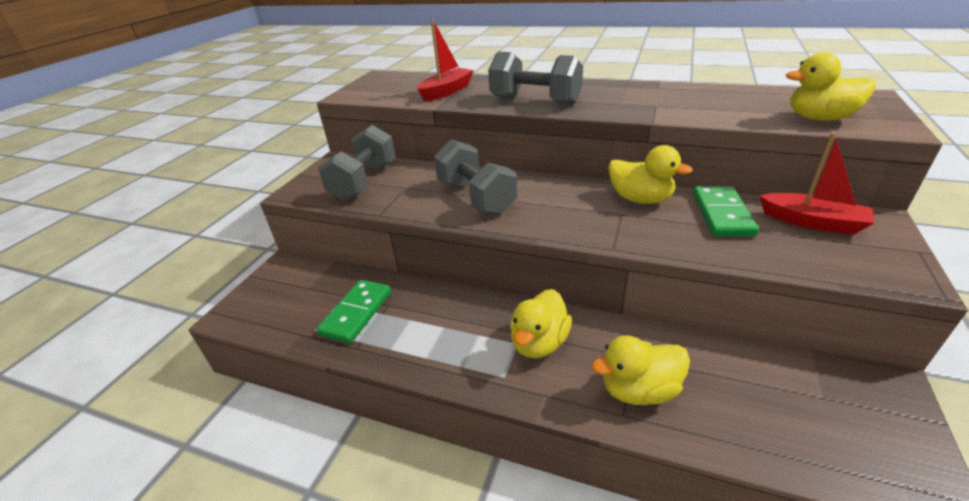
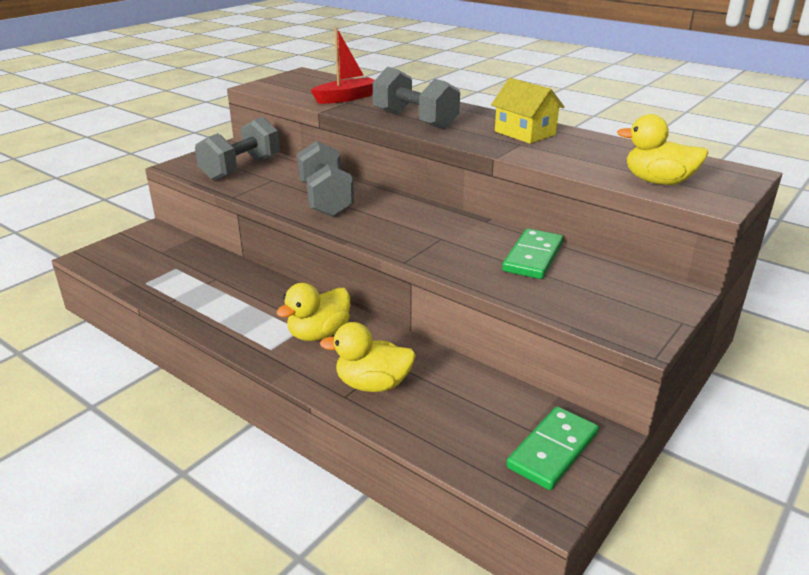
camera: 15 degrees right, 5 degrees down
green domino [317,280,391,344] -> green domino moved to [506,406,599,490]
yellow duck [608,145,693,204] -> none
red boat [759,132,874,235] -> none
none -> yellow house [491,78,565,144]

